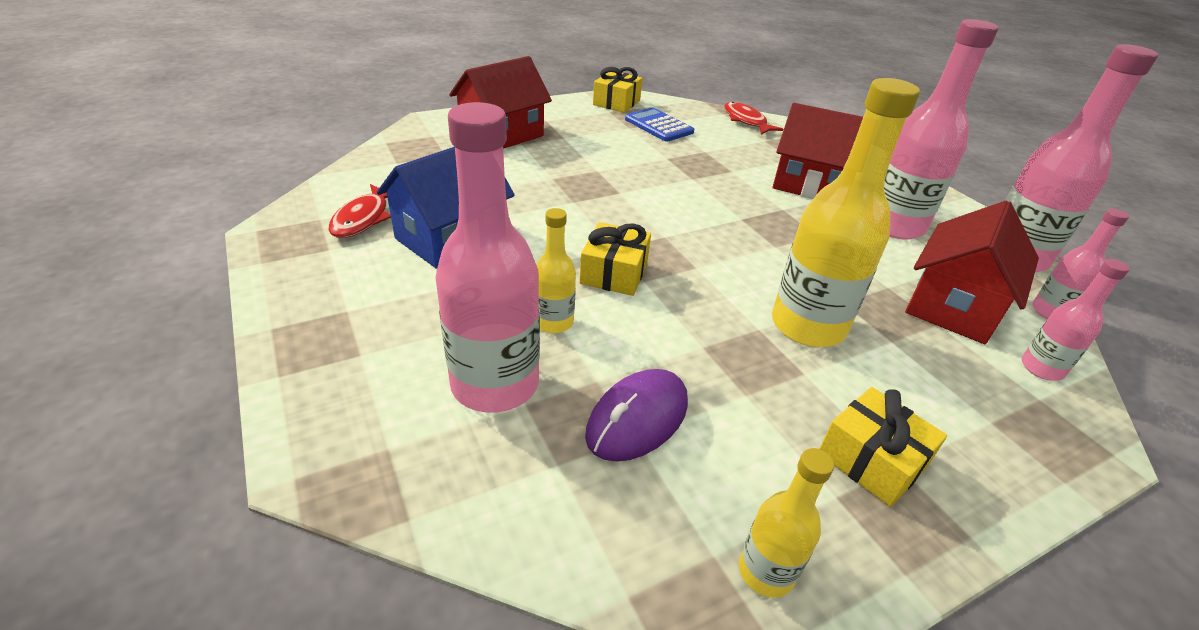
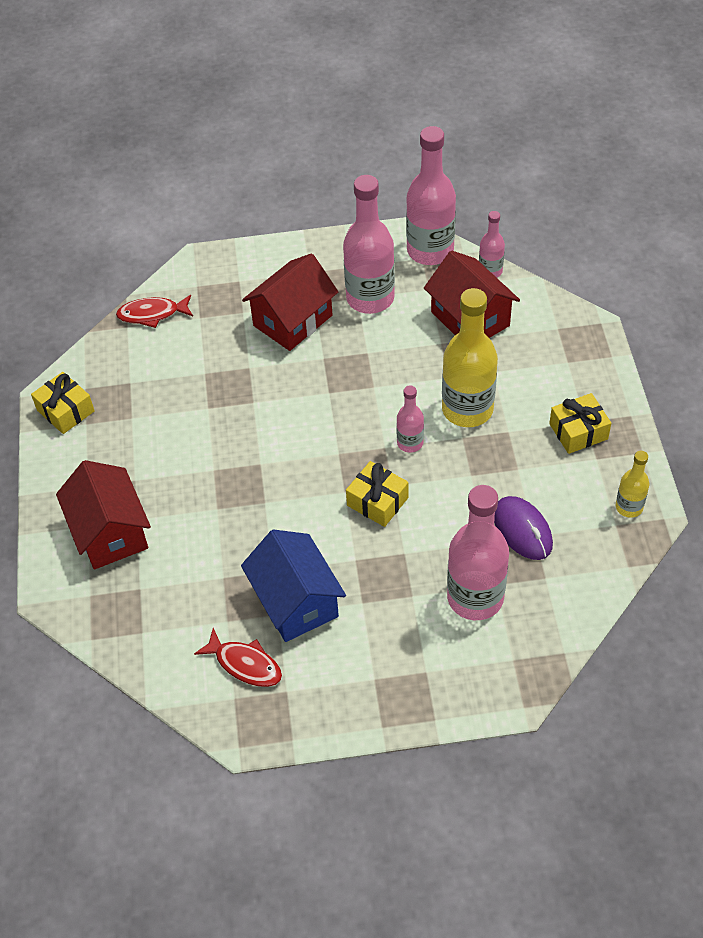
camera: 65 degrees left, 15 degrees up
yellow bottle [536,208,576,333] -> none
blue calculator [625,108,694,142] -> none
pink bottle [1022,259,1130,381] -> pink bottle moved to [397,385,424,453]

